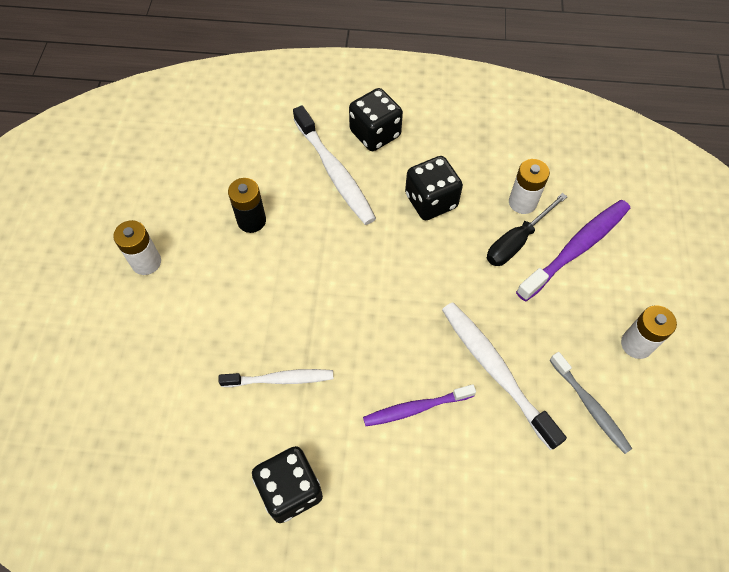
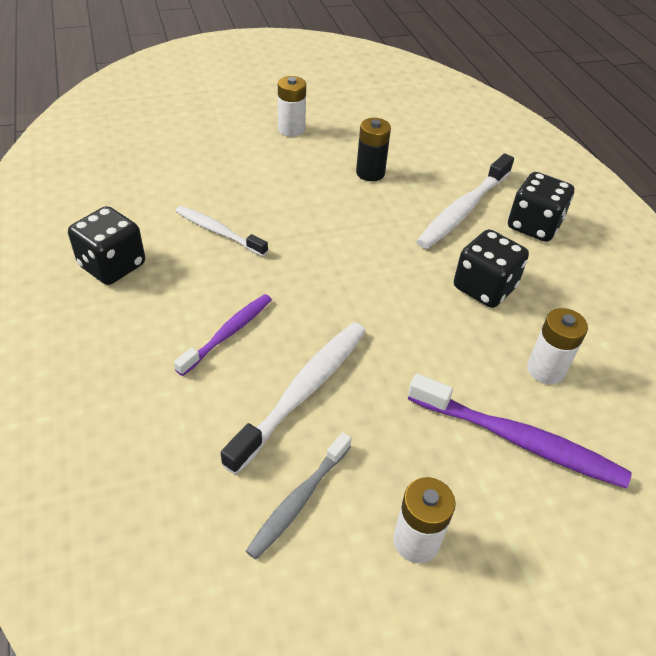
camera: 65 degrees right, 15 degrees down
white toothbrush [218,369,333,387] -> white toothbrush turned 150 degrees clockwise [176,206,268,256]
purple toothbrush [363,384,476,426] -> purple toothbrush turned 75 degrees clockwise [174,294,272,376]
black screwdriver [487,193,567,266] -> none

